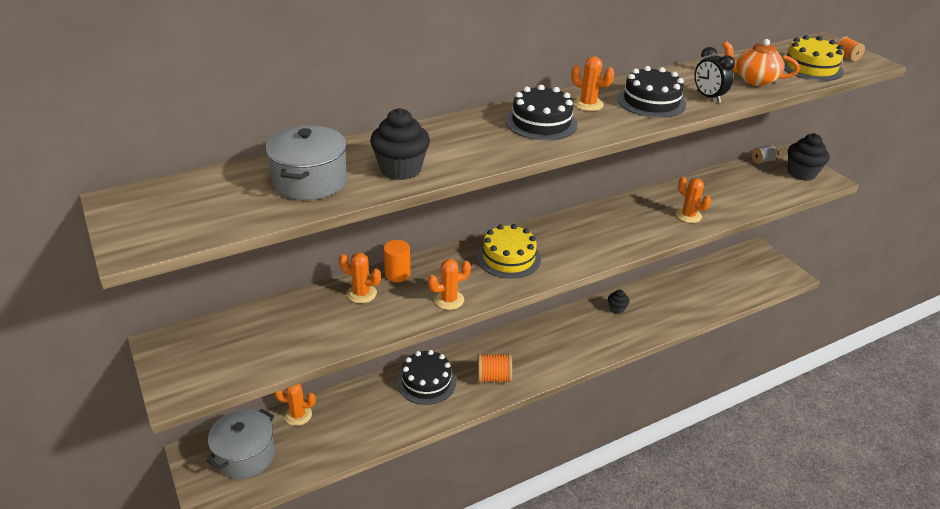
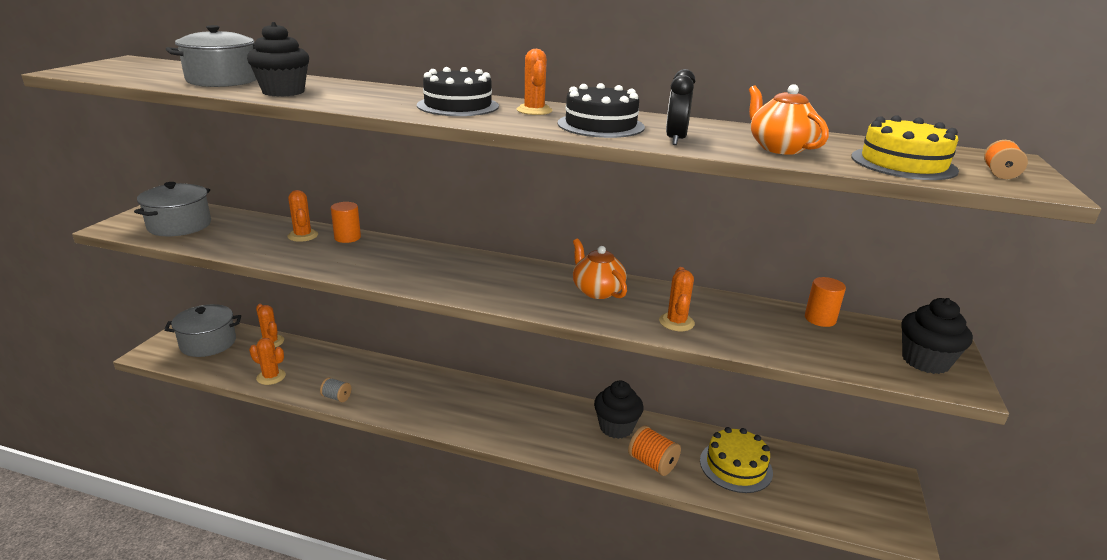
camera: 45 degrees right, 10 degrees down
black cake [397,350,456,405] -> none
orange cactus [428,259,471,310] -> orange cactus moved to [249,338,286,385]
yellow cake [477,224,541,279] -> yellow cake moved to [700,427,773,493]
orange spool [477,354,512,383] -> orange spool moved to [628,426,681,476]
black cupcake [608,290,630,314] -> black cupcake [594,381,644,439], size x1.79
grey spool [751,145,777,164] -> grey spool moved to [320,377,351,402]
none -> grey pot [134,182,211,236]
none -> orange teapot [573,239,627,299]
none -> orange cylinder [805,277,846,327]

